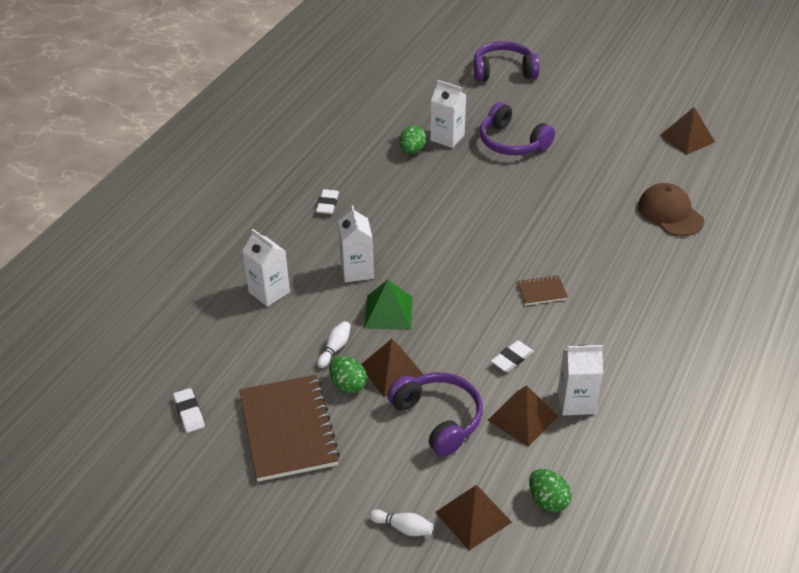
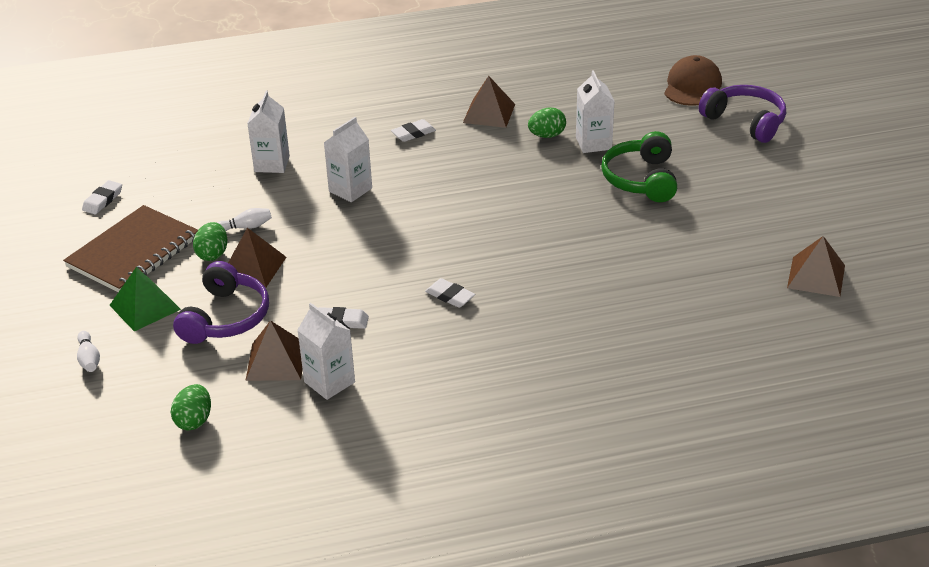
camera: 50 degrees right, 5 degrees down
green pyramid [364,280,412,330] -> green pyramid moved to [110,267,181,332]
brown pyramid [435,485,512,551] -> brown pyramid moved to [463,76,515,128]
purple headphones [480,102,555,155] -> green headphones [601,131,677,202]
brown notebook [516,276,568,305] -> white eraser [425,278,475,308]
brown cap [638,183,704,236] -> brown cap moved to [664,55,722,106]

